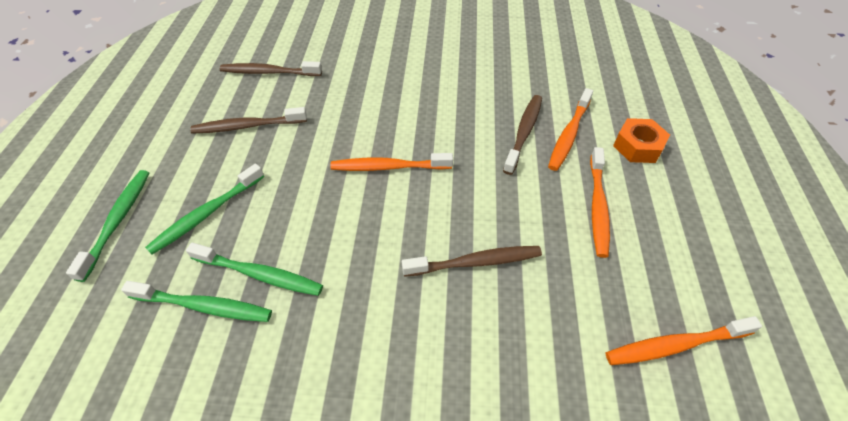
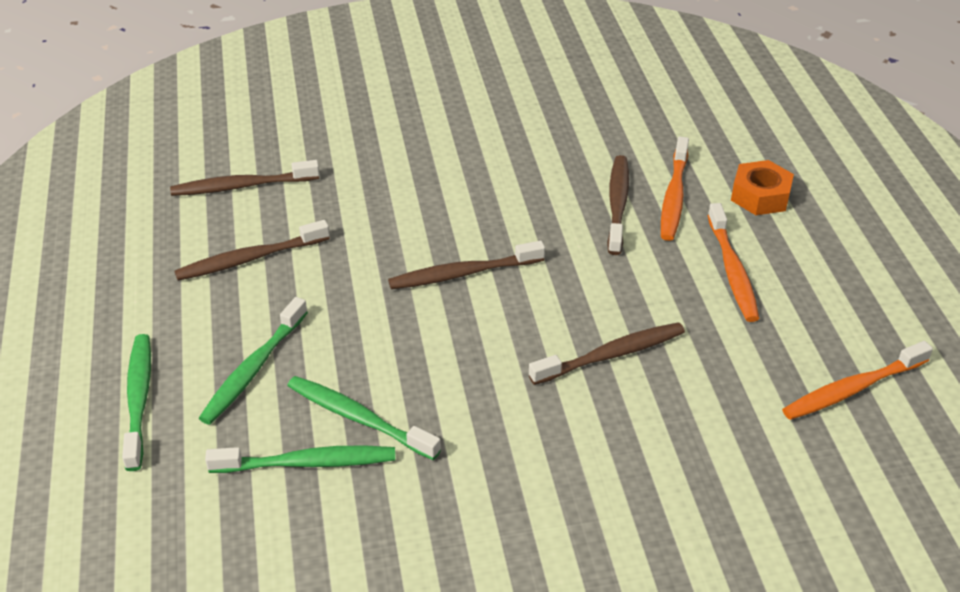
camera: 15 degrees left, 10 degrees down
green toothbrush [186,243,323,296] -> green toothbrush turned 150 degrees counterclockwise [287,376,441,460]
orange toothbrush [330,153,453,171] -> brown toothbrush [388,241,545,289]

